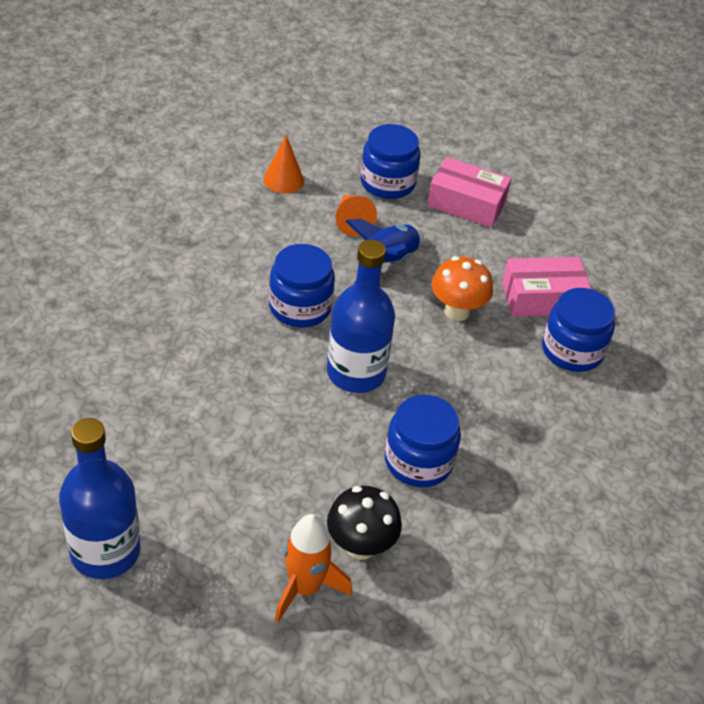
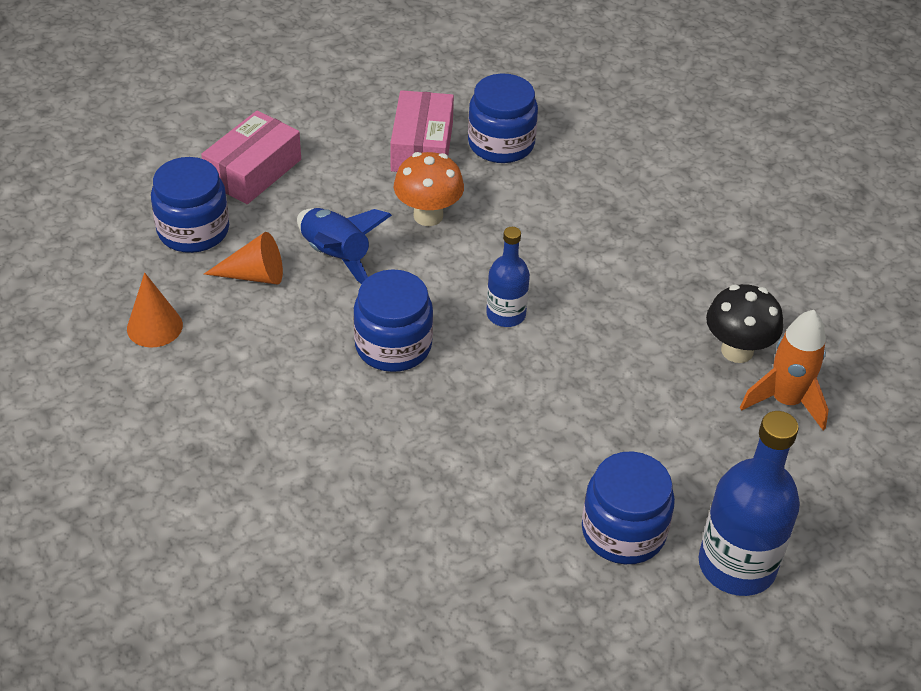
camera: 75 degrees left, 0 degrees up
blue bottle [327,239,395,393] -> blue bottle [486,227,530,327], size x0.58
blue jar [385,395,461,487] -> blue jar moved to [582,451,675,564]

